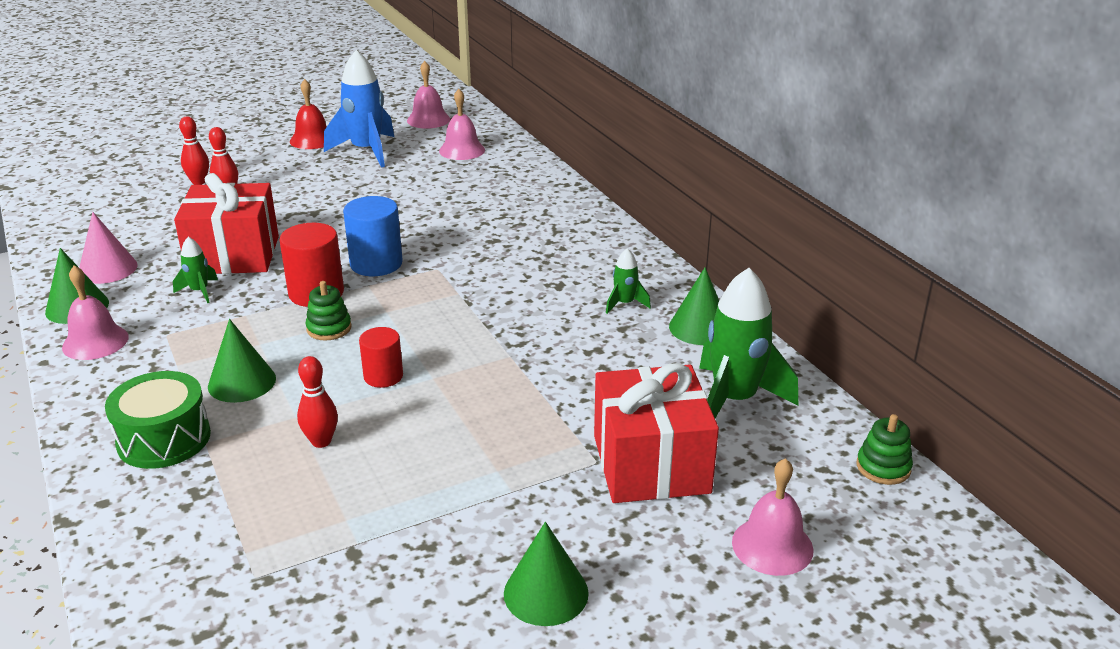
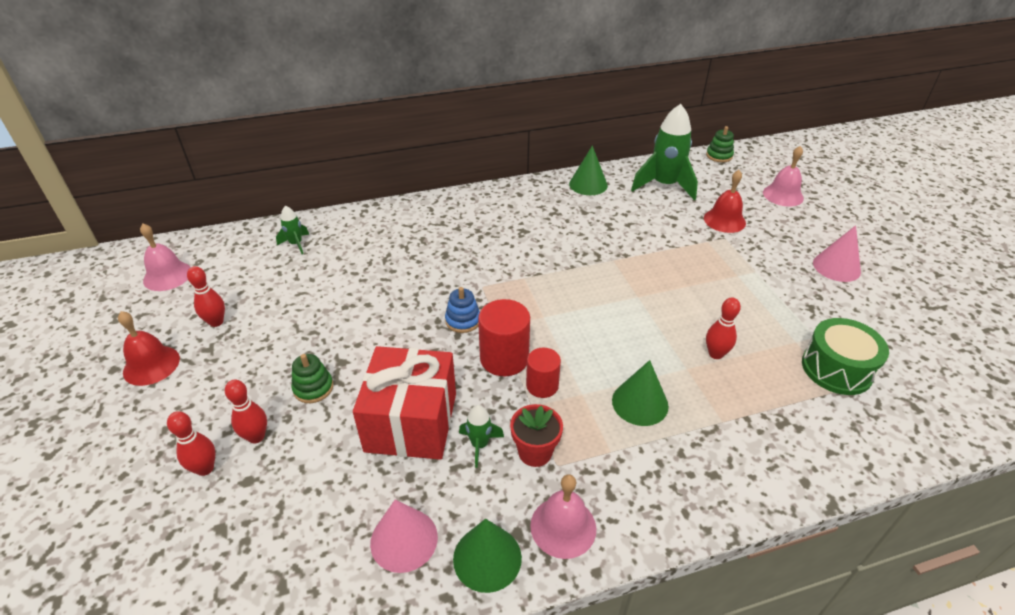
camera: 80 degrees left, 10 degrees up
green drum [105,371,211,469] -> green drum moved to [802,318,889,395]
green stacking toy [305,281,352,340] -> green stacking toy moved to [291,354,333,403]
blue rocket [324,50,394,168] -> red bowling pin [187,266,225,327]
blue cylinder [343,196,403,276] -> blue stacking toy [445,287,480,333]
red cylinder [359,327,403,388] -> red cylinder moved to [526,348,561,398]
pink bell [439,89,485,160] -> none
green cone [504,522,589,626] -> pink cone [813,225,861,282]
red gift [594,363,719,503] -> red bell [704,170,746,233]
green rocket [606,248,651,314] -> green rocket moved to [276,206,309,254]
none -> red flower pot [510,404,563,467]

